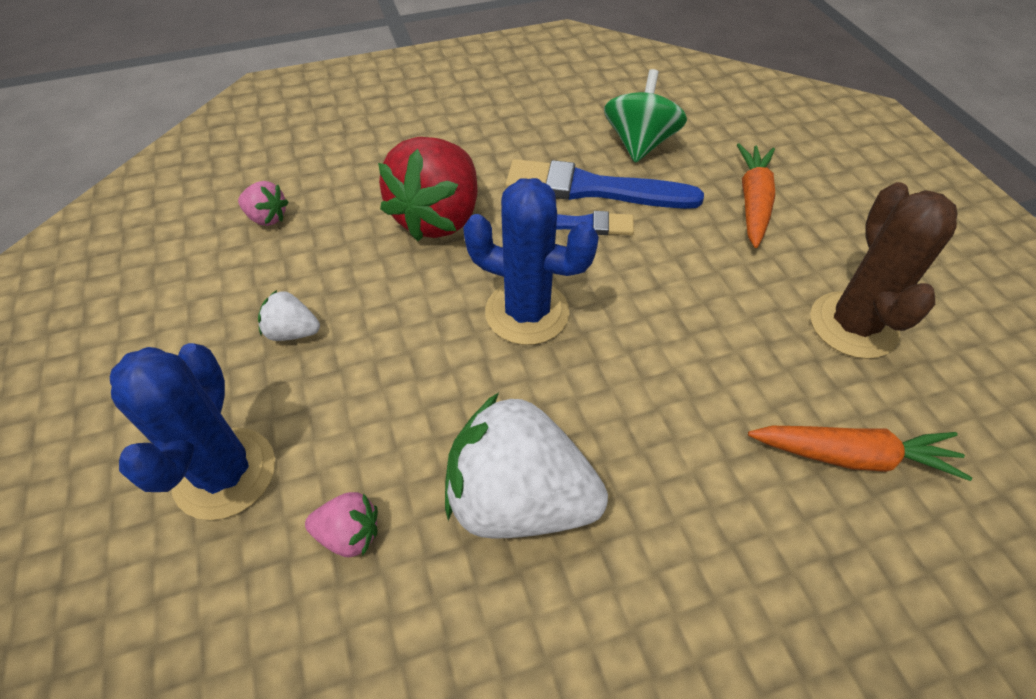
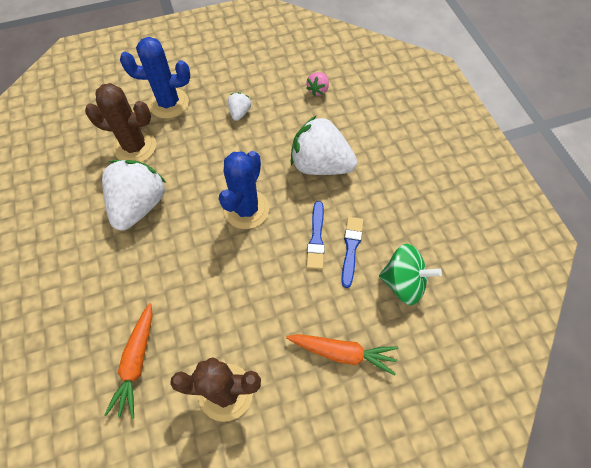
camera: 90 degrees right, 10 degrees up
pink strawberry [305,492,378,557] -> brown cactus [85,83,156,162]
red strawberry [378,137,477,241] -> white strawberry [291,116,357,175]
blue brush [505,159,704,209] -> blue brush [341,217,363,288], size x0.59

